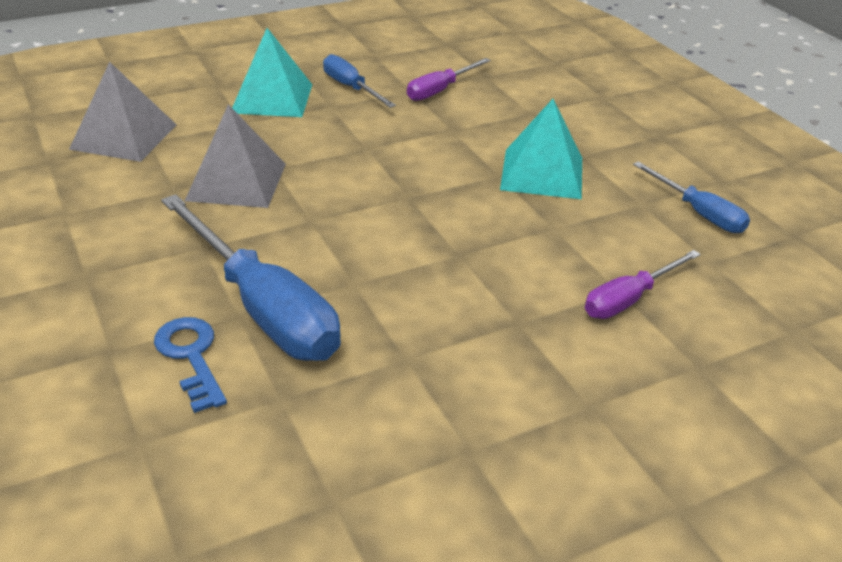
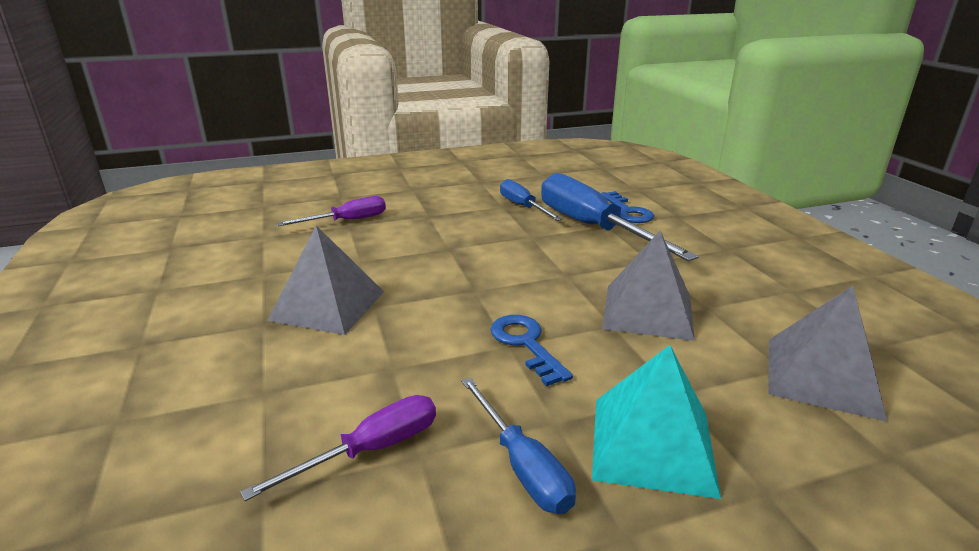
camera: 170 degrees left, 10 degrees down
turquoise pyramid [500,99,582,199] -> grey pyramid [267,226,384,335]
blue screwdriver [633,161,750,233] -> blue screwdriver moved to [500,179,563,221]
none -> blue key [490,315,573,386]

